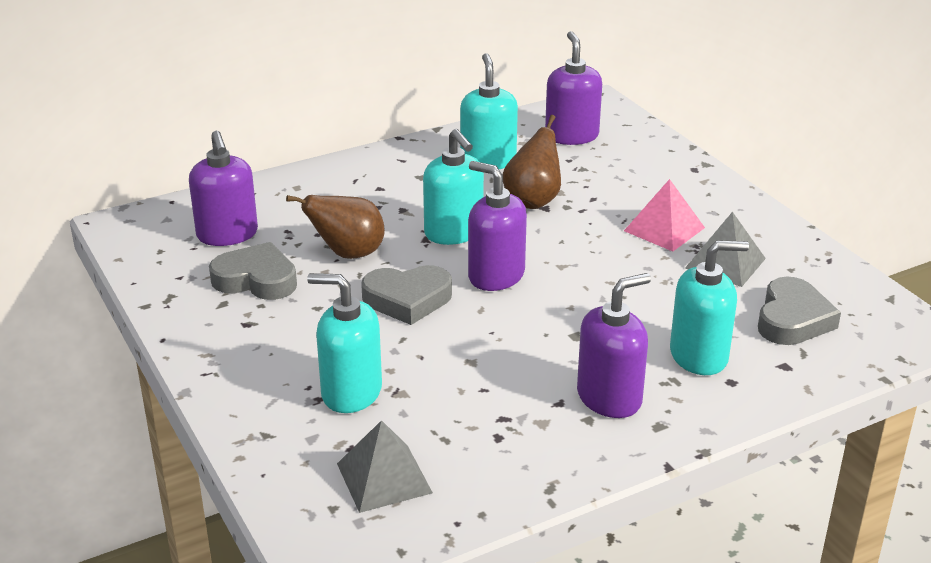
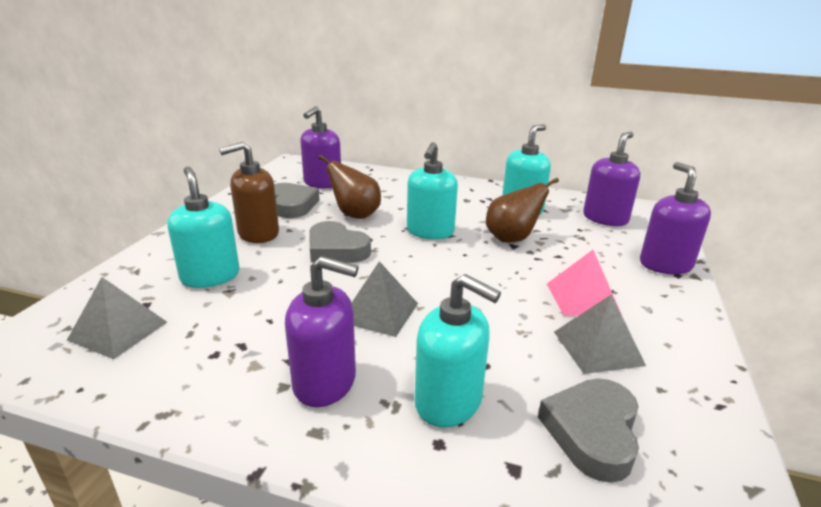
camera: 45 degrees right, 5 degrees down
purple soap dispenser [468,161,527,291] -> purple soap dispenser moved to [640,162,711,274]
grey heart [758,277,841,345] -> grey heart turned 135 degrees clockwise [538,378,639,483]
none -> brown soap dispenser [219,142,279,243]
none -> grey pyramid [352,261,418,337]

